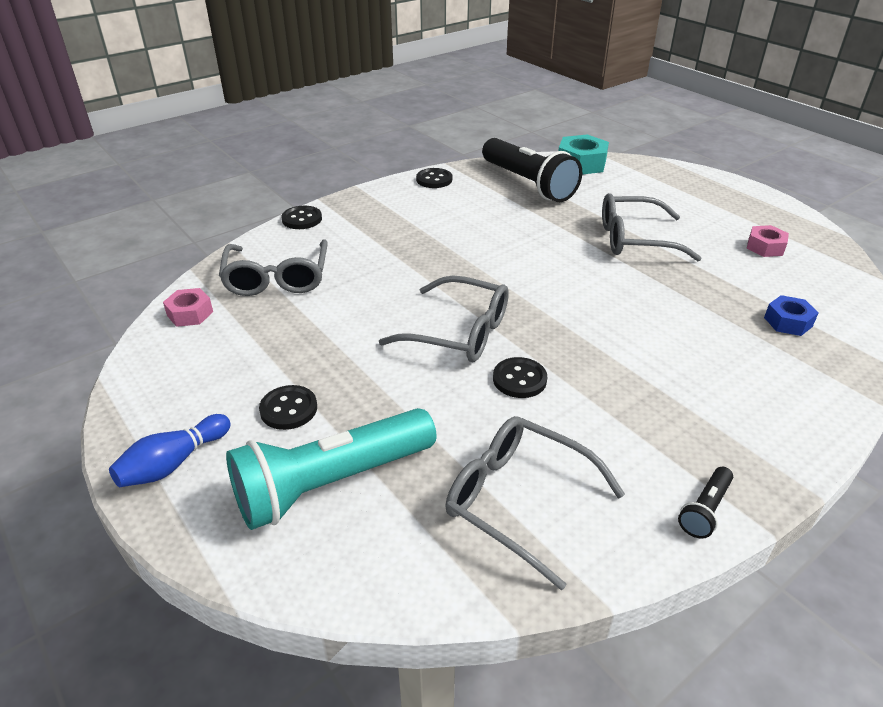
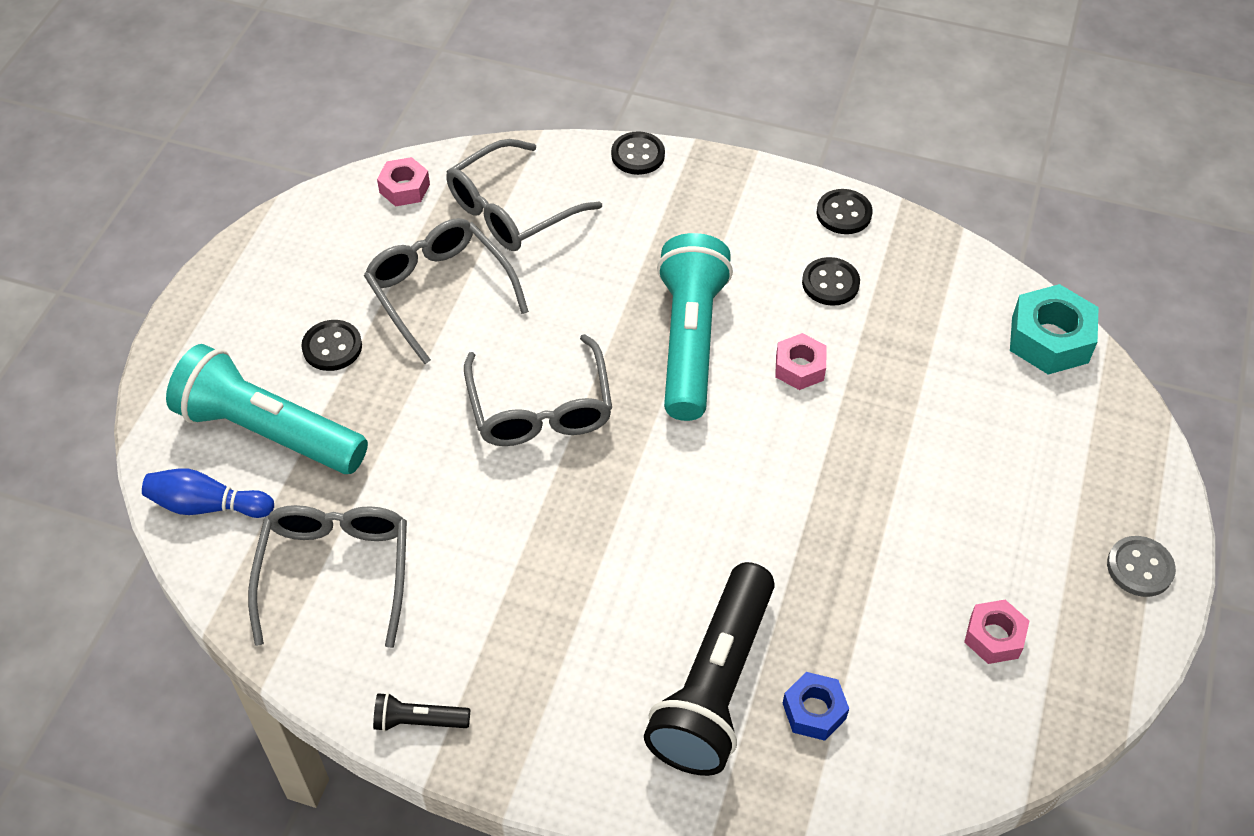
camera: 55 degrees right, 15 degrees up
blue bowling pin [109,414,231,487] -> blue bowling pin moved to [142,468,274,518]
black flashlight [482,138,582,202] -> black flashlight moved to [644,562,775,776]
black button [493,357,547,398] -> black button moved to [802,257,860,306]
grey glasses [602,193,701,261] -> grey glasses moved to [364,218,529,364]
none -> turquoise flashlight [657,233,733,421]
none -> pink nut [775,333,827,390]
none -> grey button [1107,536,1176,597]

